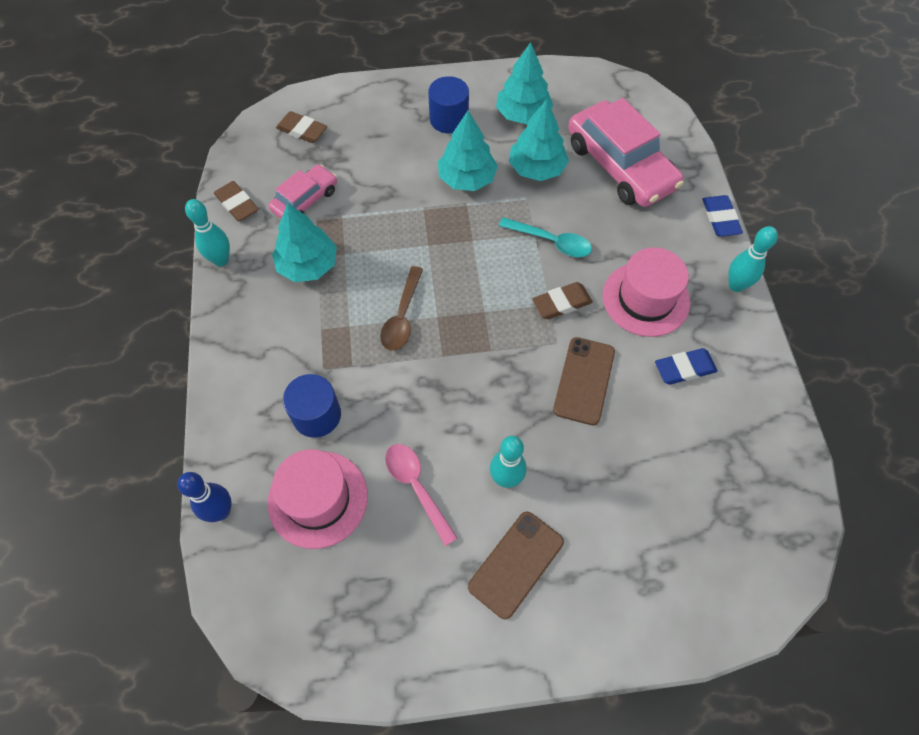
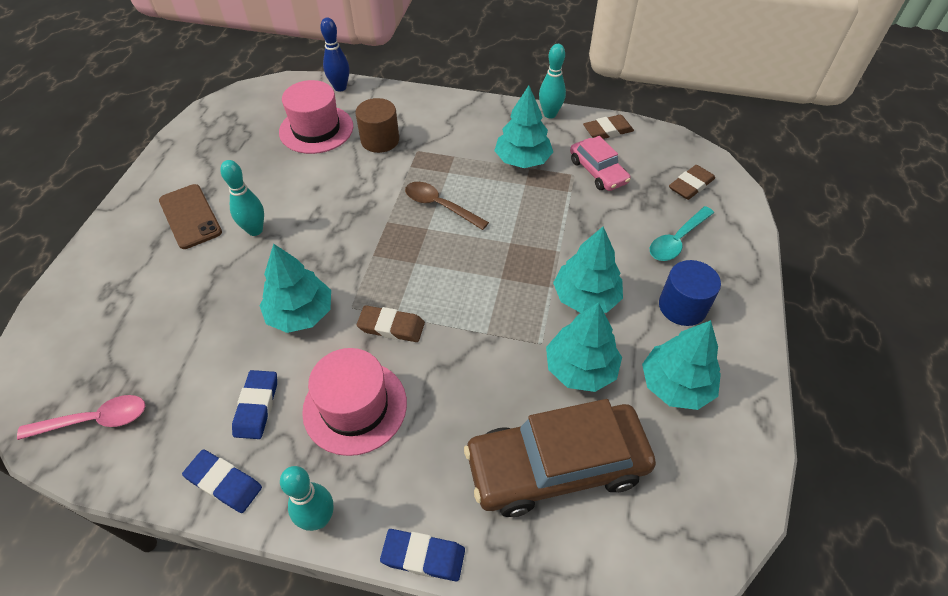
camera: 110 degrees right, 10 degrees down
blue cylinder [283,374,341,438] -> brown cylinder [355,98,399,153]
pink spoon [385,444,458,546] -> pink spoon moved to [17,395,145,440]
turquoise spoon [499,217,592,257] -> turquoise spoon moved to [650,206,714,261]
brown eraser [532,282,593,319] -> brown eraser turned 75 degrees counterclockwise [357,305,425,342]
brown phone [553,337,615,426] -> turquoise tree [259,243,331,333]
pink car [568,98,684,207] -> brown car [464,399,656,517]
none -> blue eraser [182,449,262,513]

